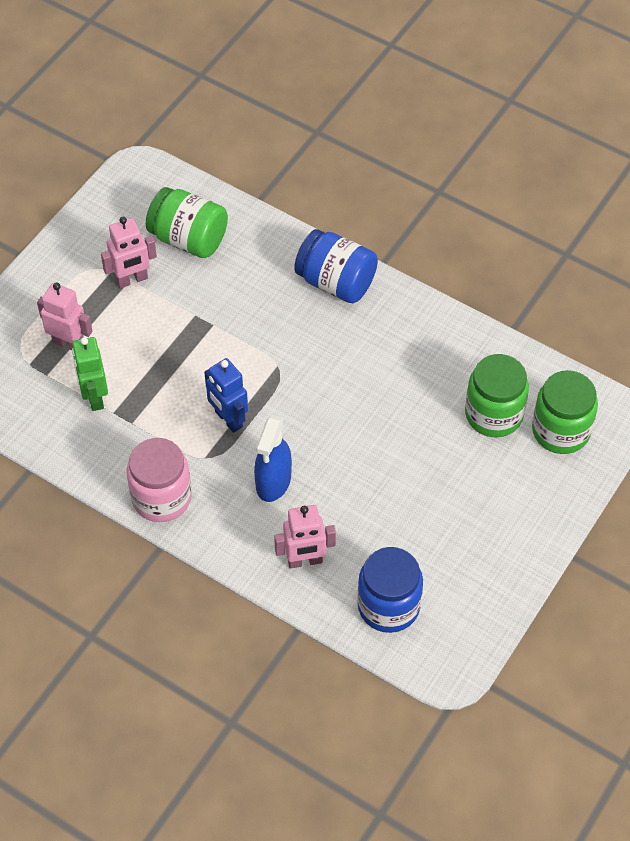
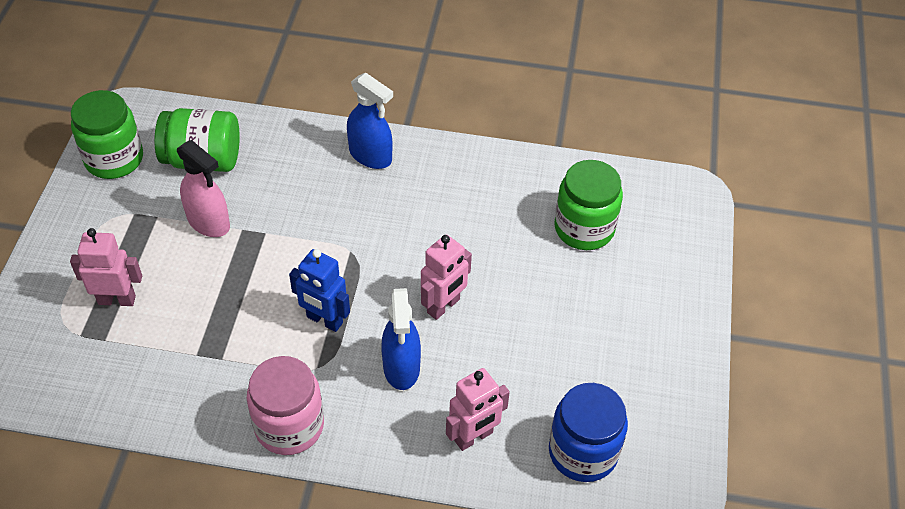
camera: 25 degrees left, 5 degrees down
green robot [72,337,108,411] -> none
pink robot [101,217,157,288] -> pink robot moved to [421,235,472,320]
blue jar [294,229,378,303] -> blue spray bottle [347,73,393,169]
green jar [532,370,598,454] -> green jar moved to [71,90,143,179]
none -> pink spray bottle [177,140,230,237]

